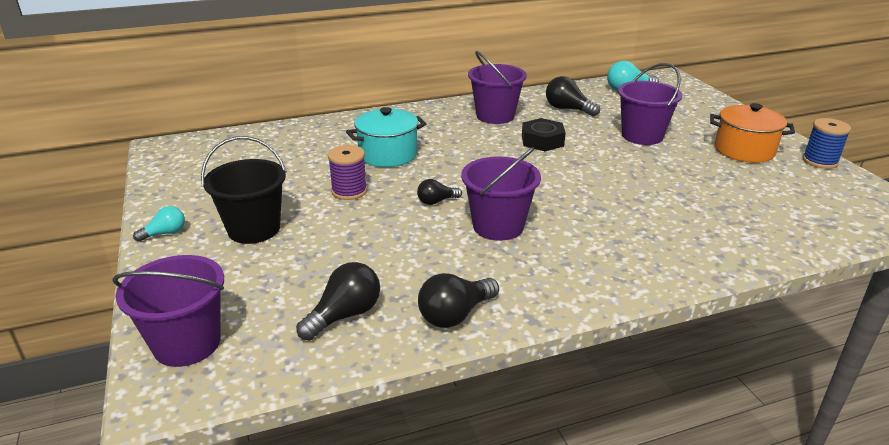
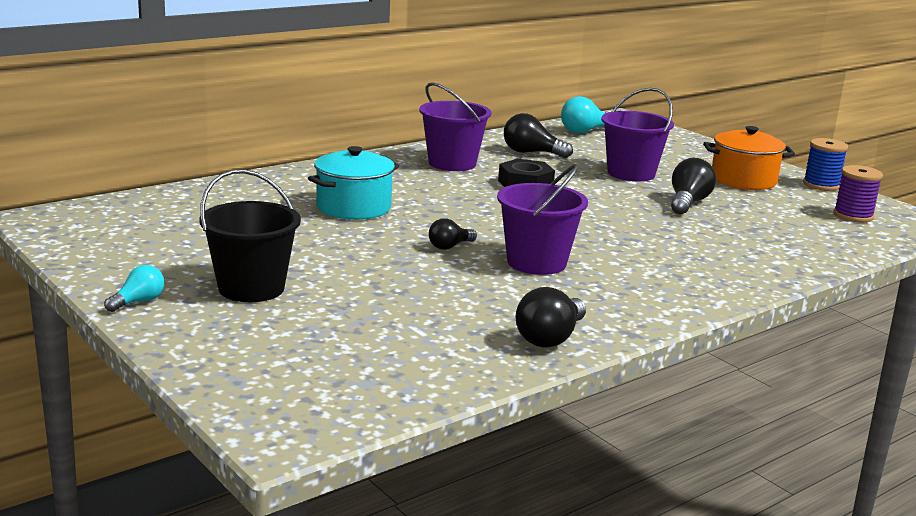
camera: 20 degrees left, 10 degrees down
purple bucket [112,255,224,367] -> none
black light bulb [296,262,380,341] -> black light bulb moved to [671,158,716,214]
purple spool [328,145,367,200] -> purple spool moved to [833,165,883,222]

